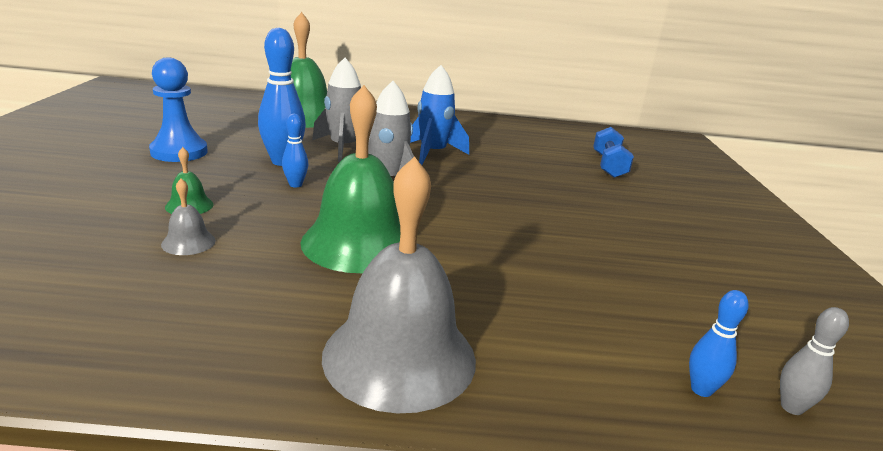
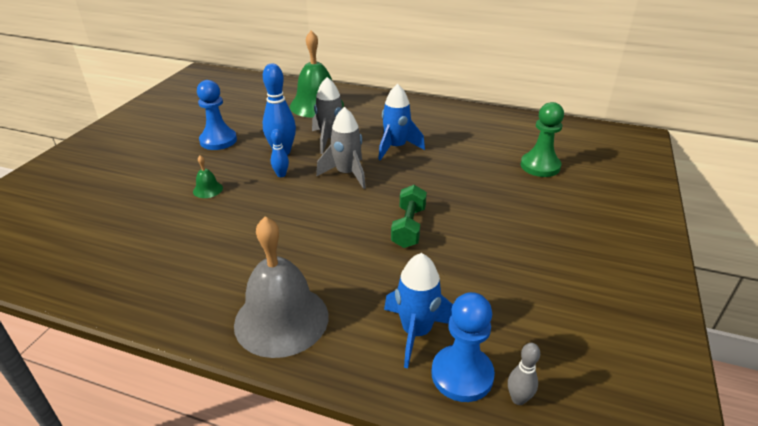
camera: 20 degrees right, 10 degrees up
grey bell [161,179,216,255] -> none
green bell [300,85,400,273] -> none
blue dumbbell [593,127,634,178] -> green pawn [520,102,564,177]
blue bowling pin [689,290,749,397] -> blue pawn [432,292,495,402]
none -> blue rocket [384,253,453,368]
none -> green dumbbell [391,185,427,248]

